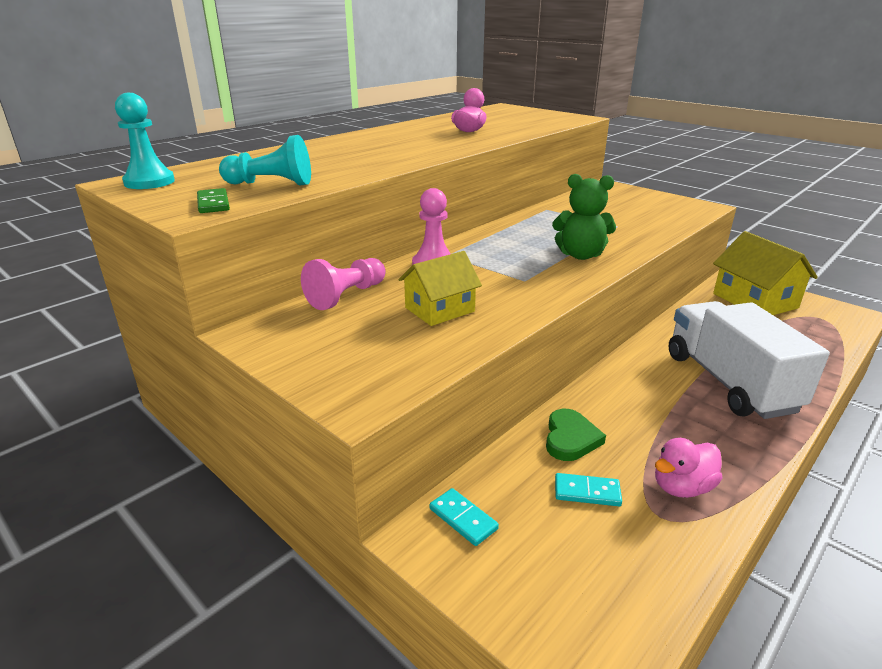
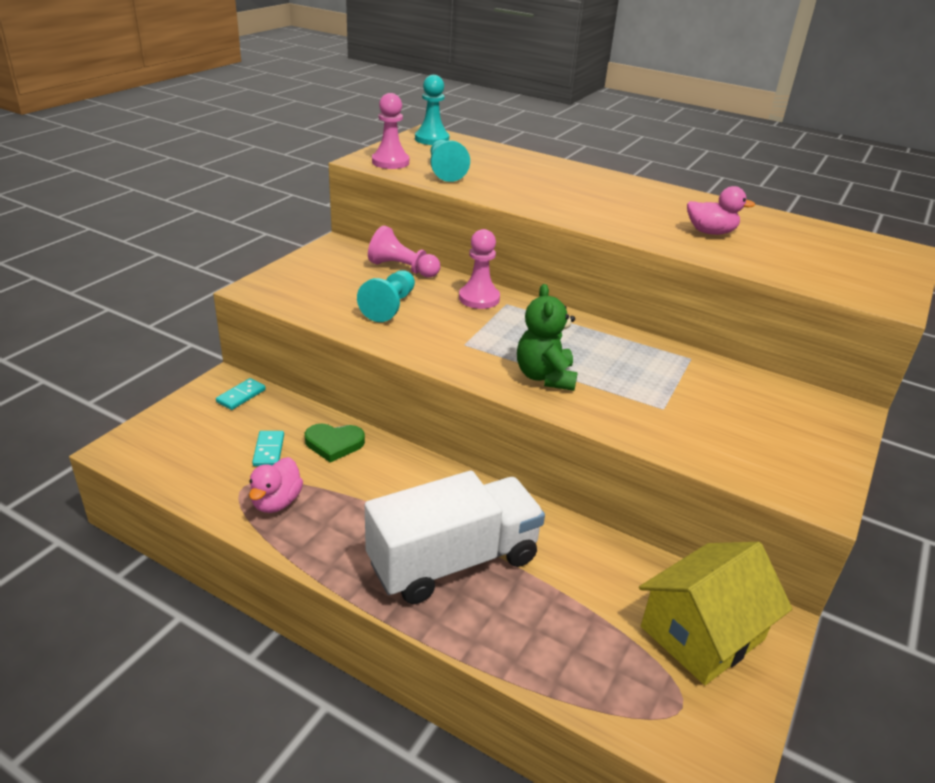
camera: 75 degrees right, 5 degrees up
green domino [197,188,230,213] -> pink pawn [372,93,409,169]
yellow house [399,251,482,326] -> turquoise pawn [357,270,415,322]
pink duck [655,438,722,498] -> pink duck turned 120 degrees counterclockwise [249,457,303,513]

